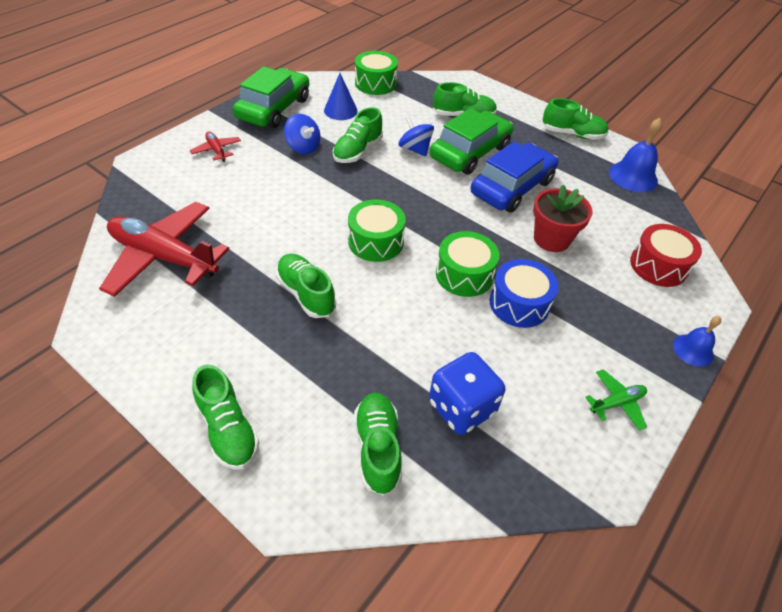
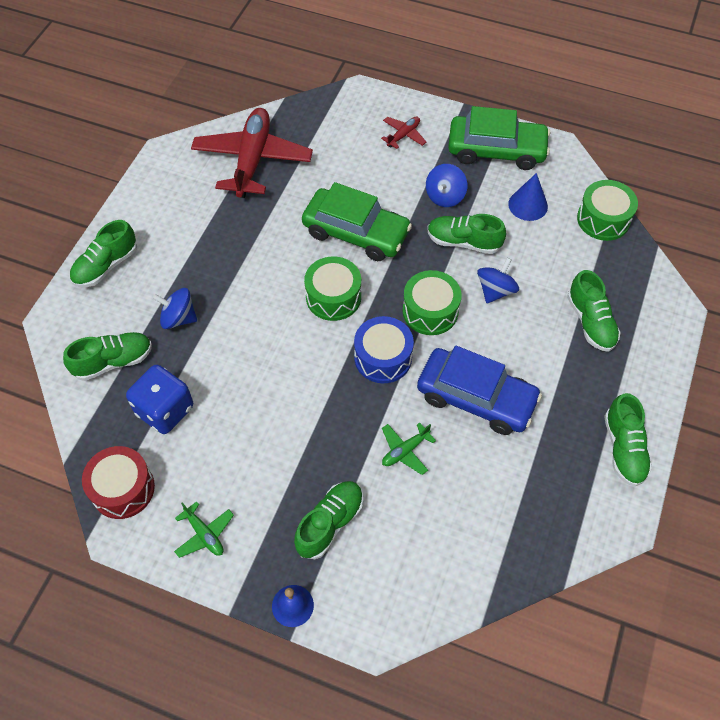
camera: 75 degrees right, 10 degrees up
green shoe [276,254,336,318] -> green shoe moved to [294,481,363,559]
green car [430,108,513,175] -> green car moved to [302,182,412,261]
green drum [436,231,499,297] -> green drum moved to [403,270,462,335]
blue drum [489,259,559,328] -> blue drum moved to [354,316,414,383]
red flower pot [533,185,593,252] -> green plane [382,423,436,475]
blue bell [609,118,663,192] -> none
red drum [630,224,702,287] -> red drum moved to [82,446,155,519]
none -> blue spinning top [153,288,197,329]

